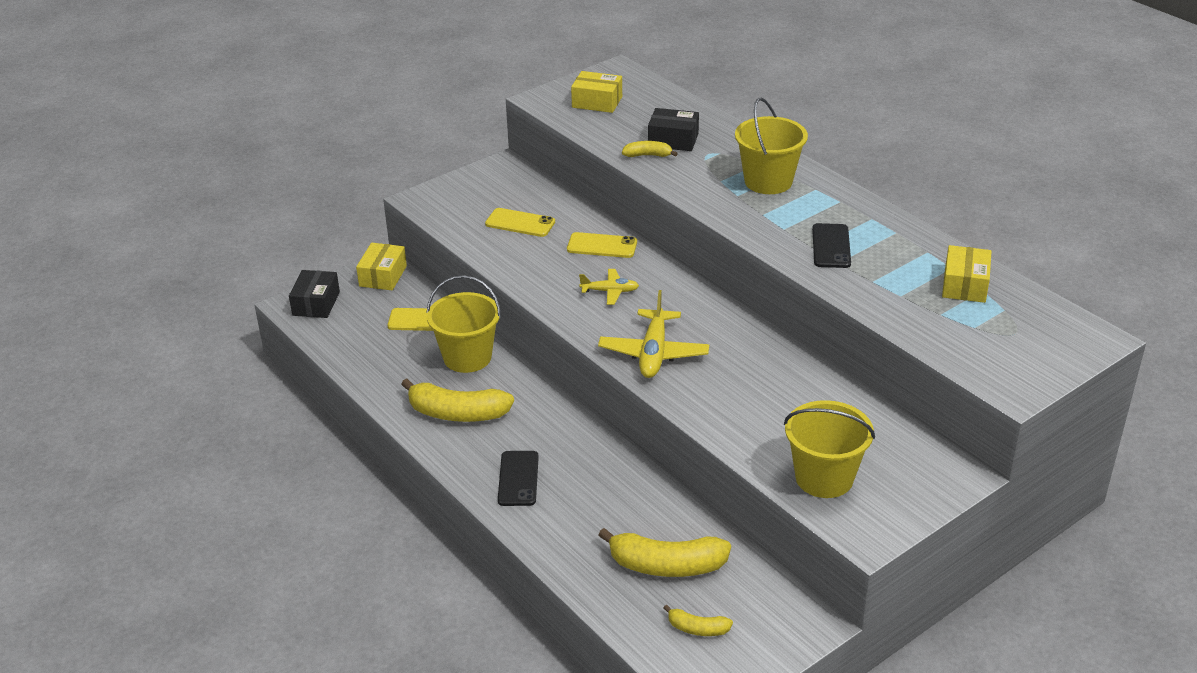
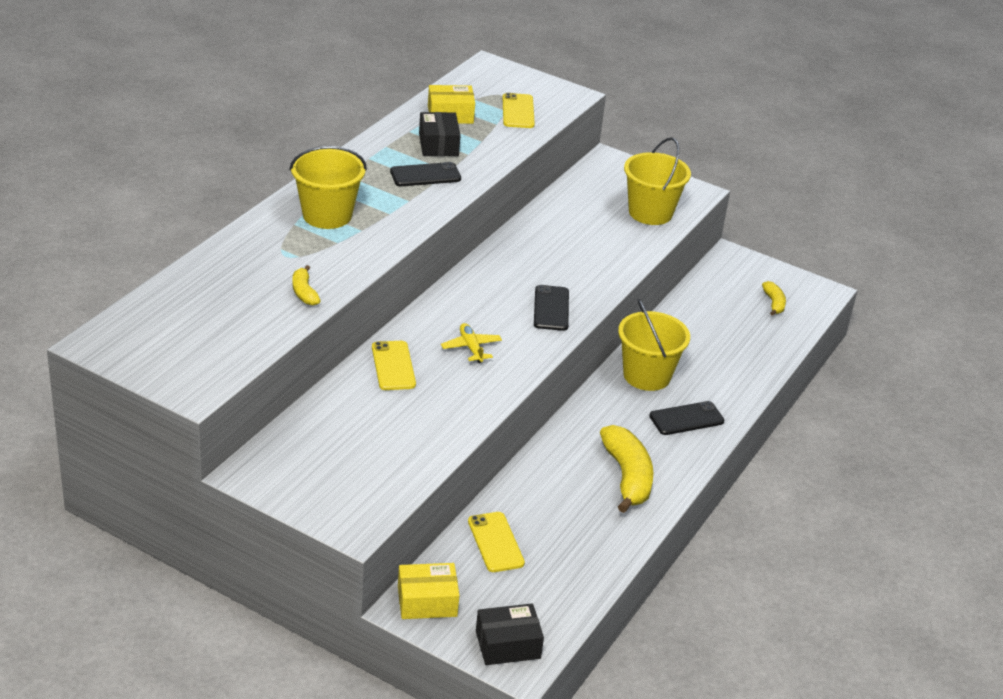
camera: 115 degrees left, 0 degrees up
yellow bucket [427,275,501,373] -> yellow bucket moved to [618,299,690,391]
yellow phone [485,208,555,237] -> yellow phone moved to [503,93,535,128]
yellow box [571,71,622,113] -> none
yellow plane [598,290,709,378] -> black phone [534,285,569,331]
yellow banana [598,528,731,577] -> none
black box [648,108,699,151] -> black box moved to [419,112,460,156]

